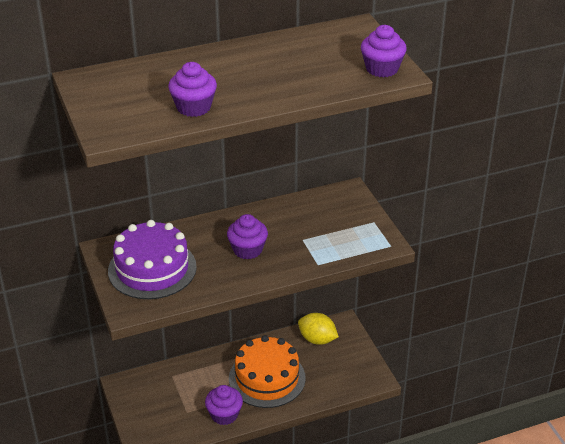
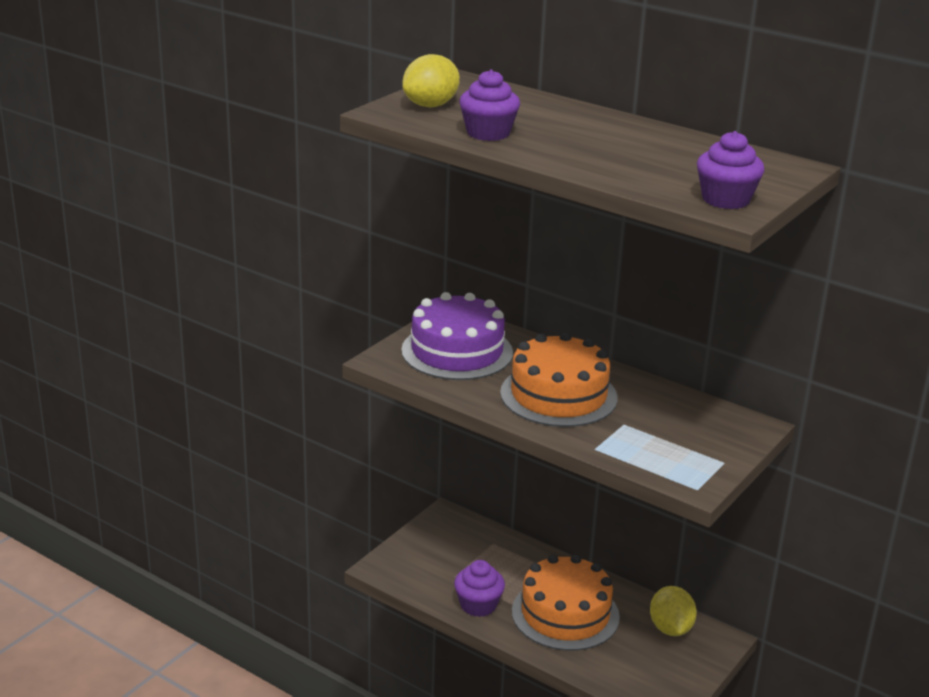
camera: 55 degrees right, 10 degrees down
purple cupcake [227,214,268,260] -> orange cake [500,332,618,427]
none -> yellow lemon [402,54,460,107]

